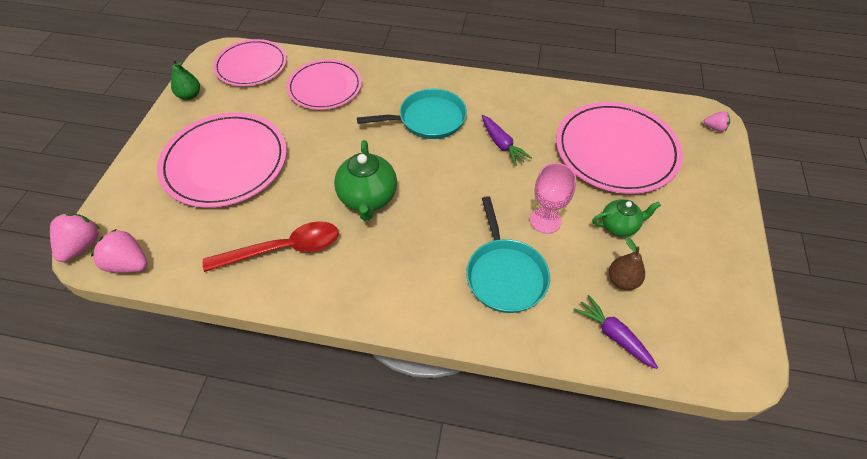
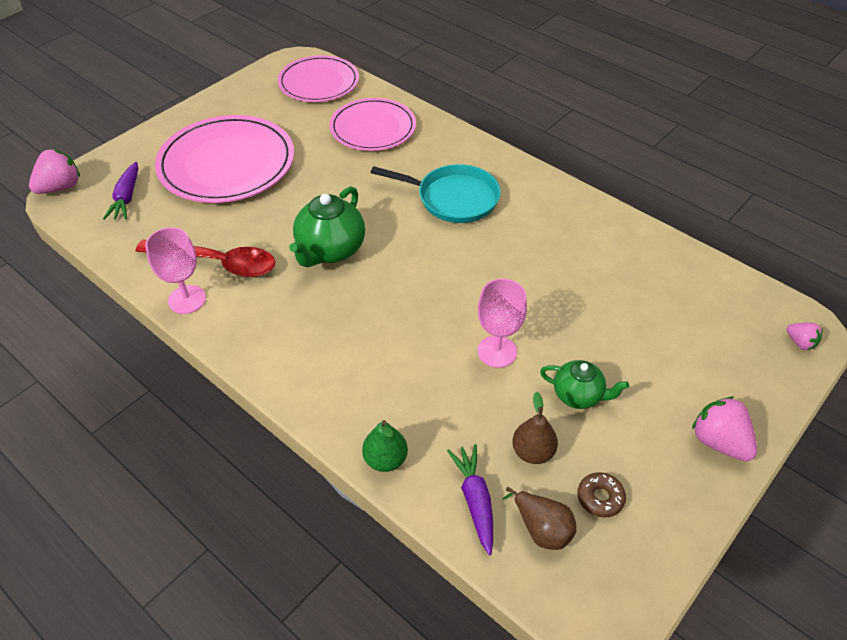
camera: 30 degrees right, 5 degrees down
pink strawberry [91,229,148,273] -> pink strawberry moved to [692,397,757,461]
green pear [171,59,200,100] -> green pear moved to [362,420,408,472]
turquoise pan [466,196,550,313] -> none
purple carrot [482,115,532,166] -> purple carrot moved to [103,162,138,220]
pink plate [556,102,683,194] -> none
none -> pink goblet [145,227,206,314]
none -> brown pear [503,487,577,550]
none -> brown donut [577,472,626,517]

